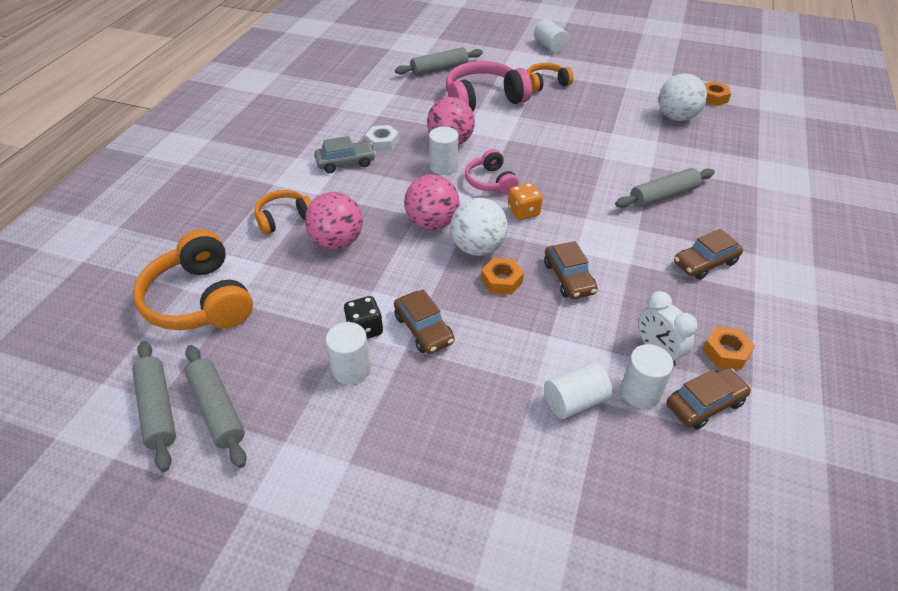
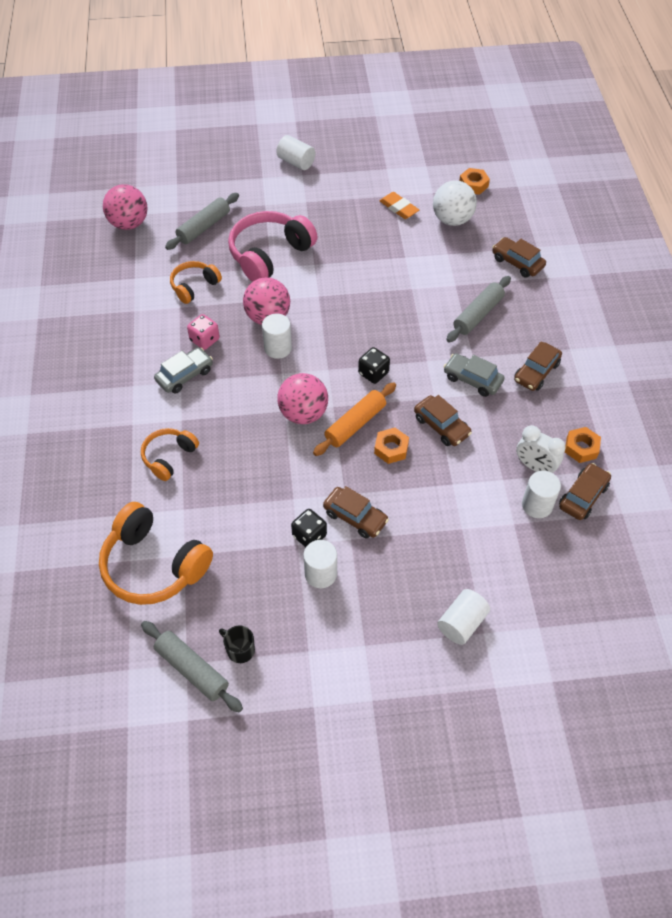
camera: 25 degrees left, 10 degrees up
grey rolling pin [185,345,247,468] -> black mug [219,625,255,663]
pink ball [305,192,363,249] -> pink ball moved to [103,184,147,230]
white nut [365,125,399,152] -> pink dice [187,314,220,350]
white ball [451,198,508,256] -> orange rolling pin [313,382,396,456]
pink headphones [465,149,519,194] -> none
orange dice [508,183,543,220] -> black dice [358,347,390,384]
orange headphones [527,63,574,92] -> orange headphones moved to [170,261,222,304]
white cylinder [544,362,612,419] -> white cylinder moved to [437,589,490,645]
none -> orange eraser [380,192,419,219]
none -> grey car [444,353,504,397]
none -> brown car [492,237,546,278]

